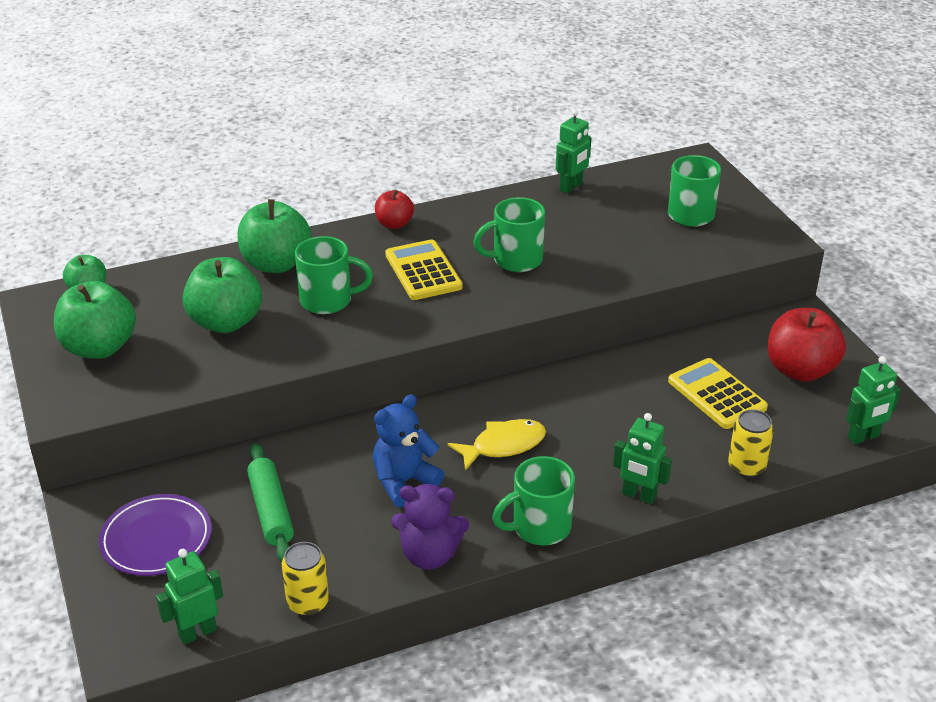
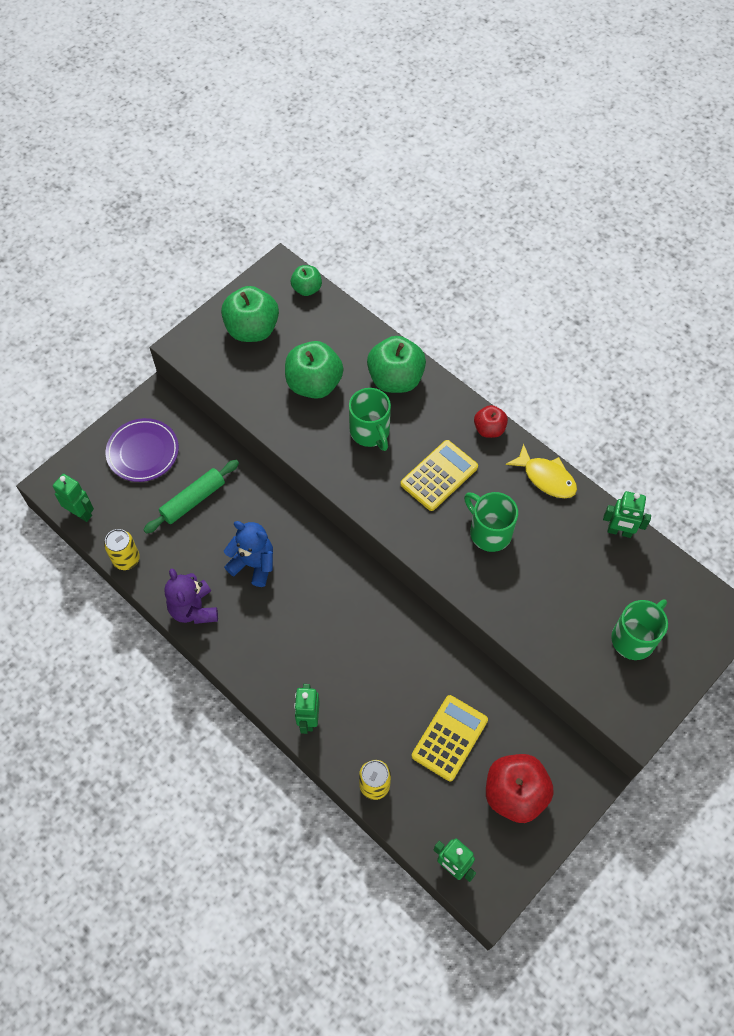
camera: 65 degrees right, 25 degrees up
yellow fish [448,419,546,471] -> yellow fish moved to [506,444,577,498]
green mug [492,456,575,545] -> none

